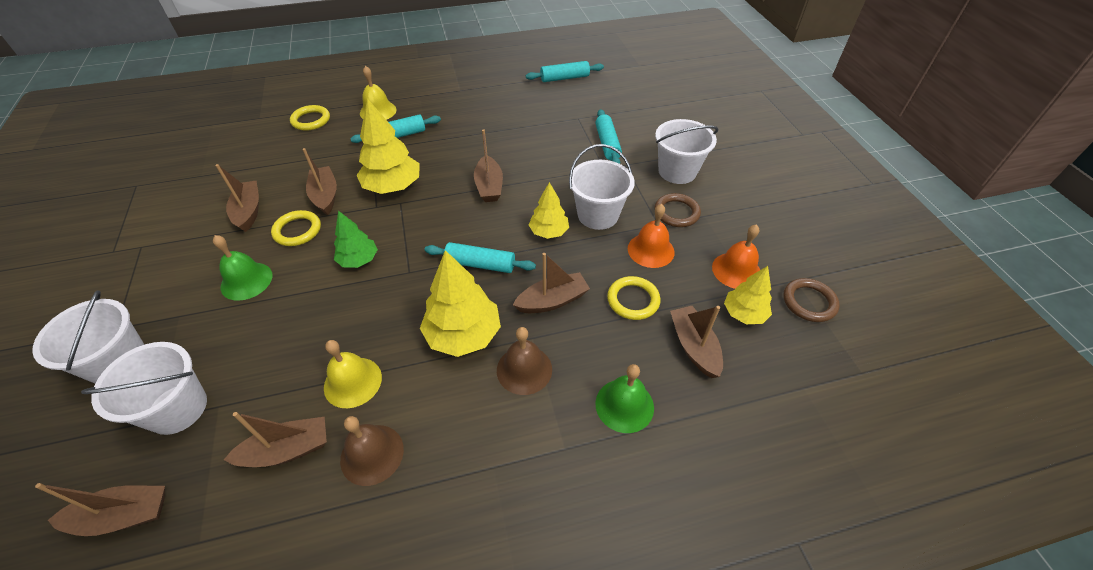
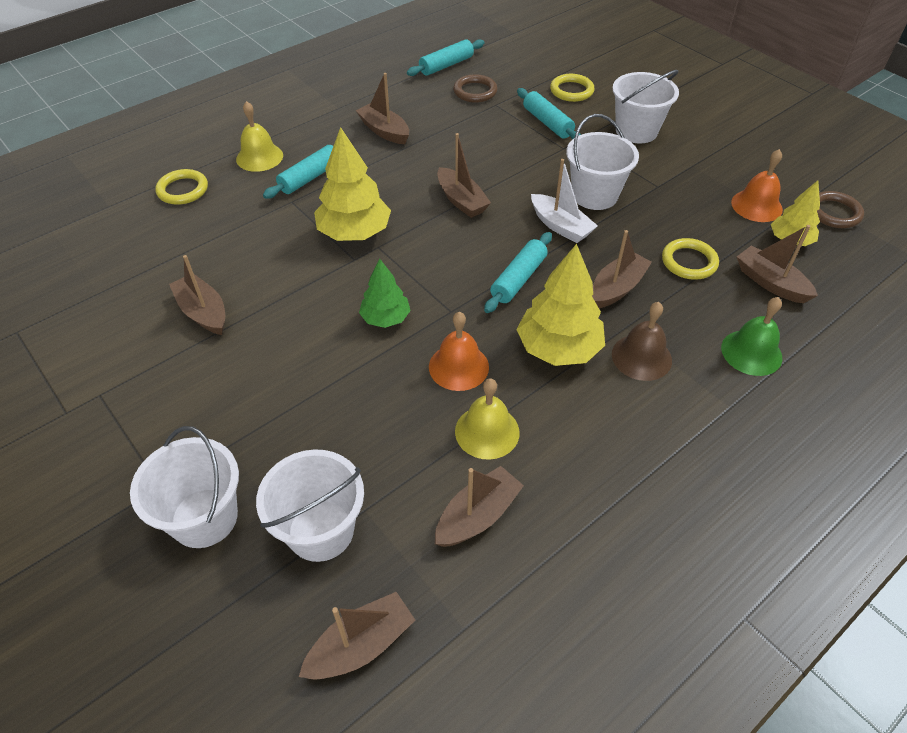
camera: 25 degrees left, 0 degrees up
green bell [213,235,273,301] -> none
yellow ring [271,210,321,246] -> yellow ring moved to [550,74,595,102]
brown boat [302,148,337,215] -> brown boat moved to [356,73,409,144]
brown bell [340,416,404,486] -> none
turquoise rolling pin [424,242,536,273] -> turquoise rolling pin turned 45 degrees counterclockwise [484,232,552,313]
yellow tree [529,182,569,239] -> white boat [531,159,598,243]
orange bell [628,204,675,268] -> orange bell moved to [429,312,489,391]
brown ring [654,193,701,227] -> brown ring moved to [453,74,497,103]

